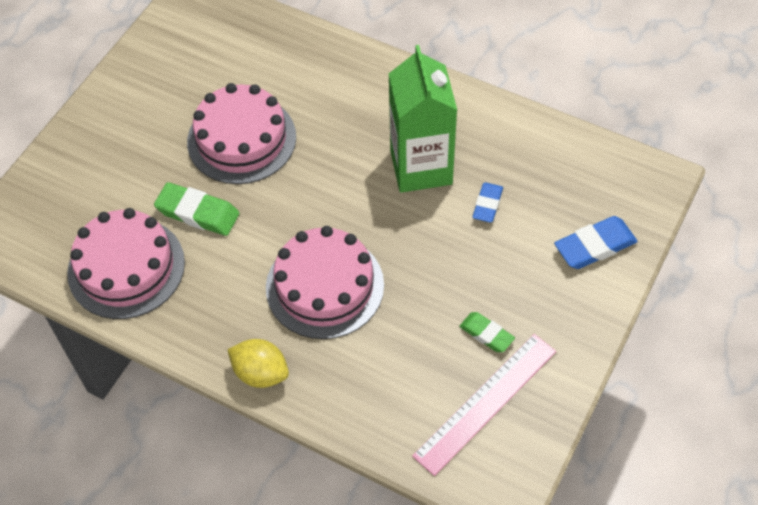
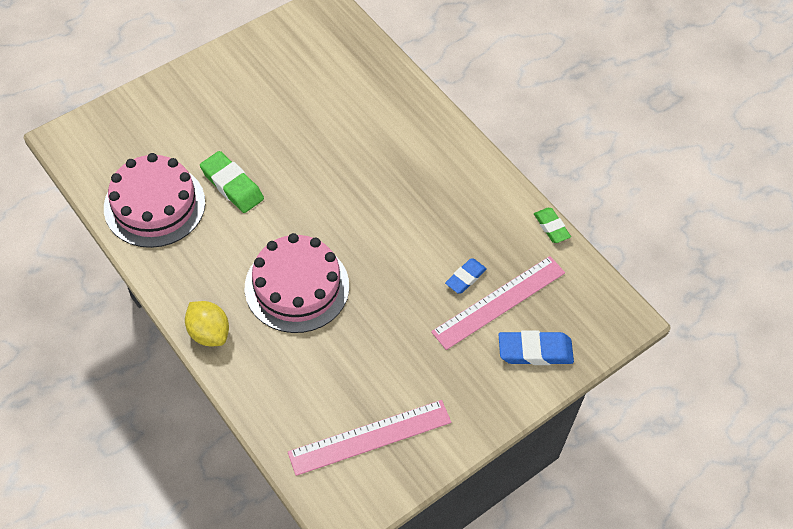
camera: 20 degrees right, 0 degrees up
pink cake [187,83,296,184] -> none
green carton [389,45,457,193] -> none
green eraser [459,312,515,352] -> green eraser moved to [534,208,571,243]
none -> pink ruler [431,256,565,350]

